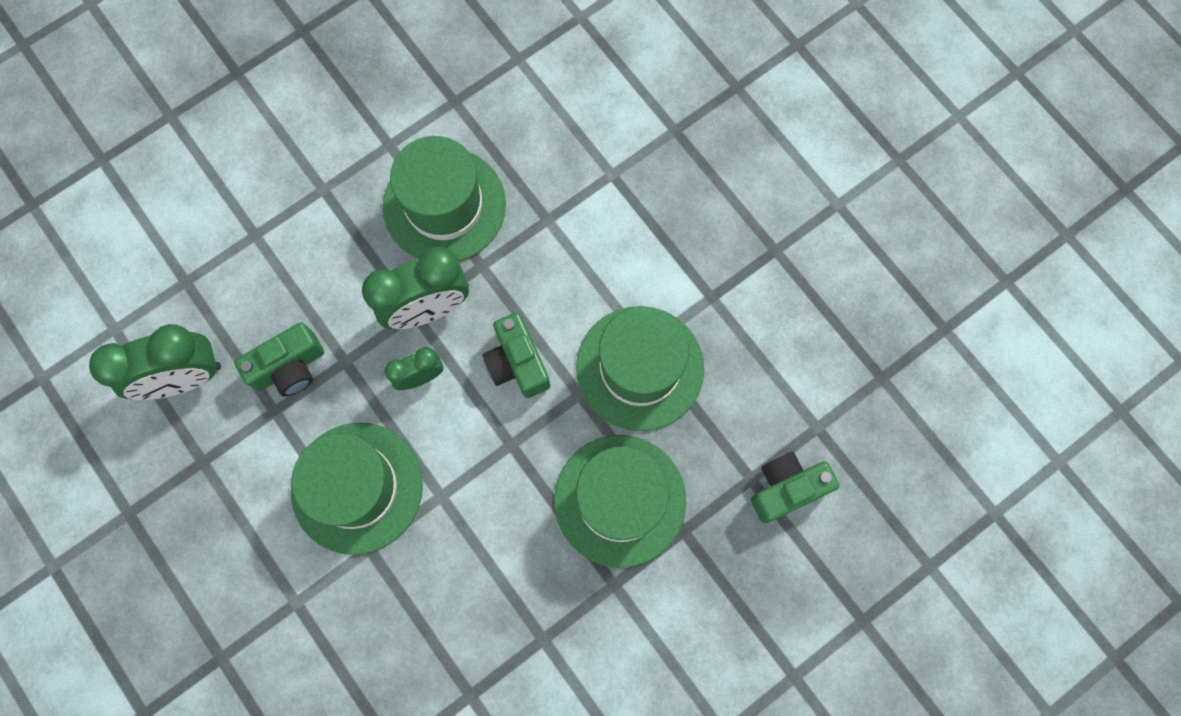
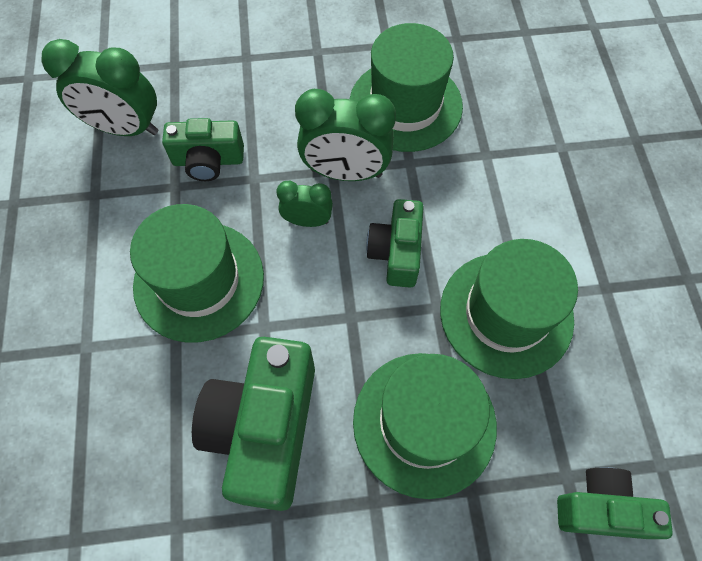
camera: 30 degrees right, 10 degrees down
none -> green camera [192,337,315,511]

